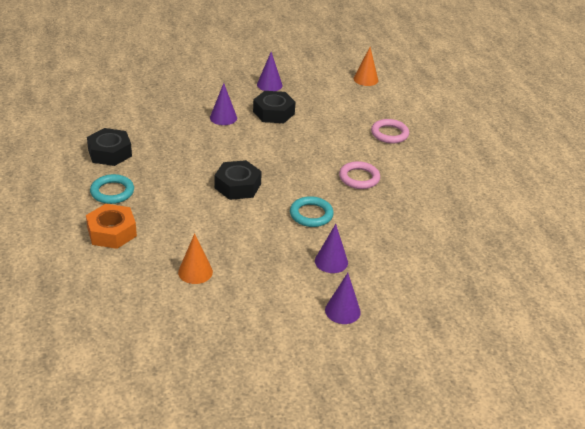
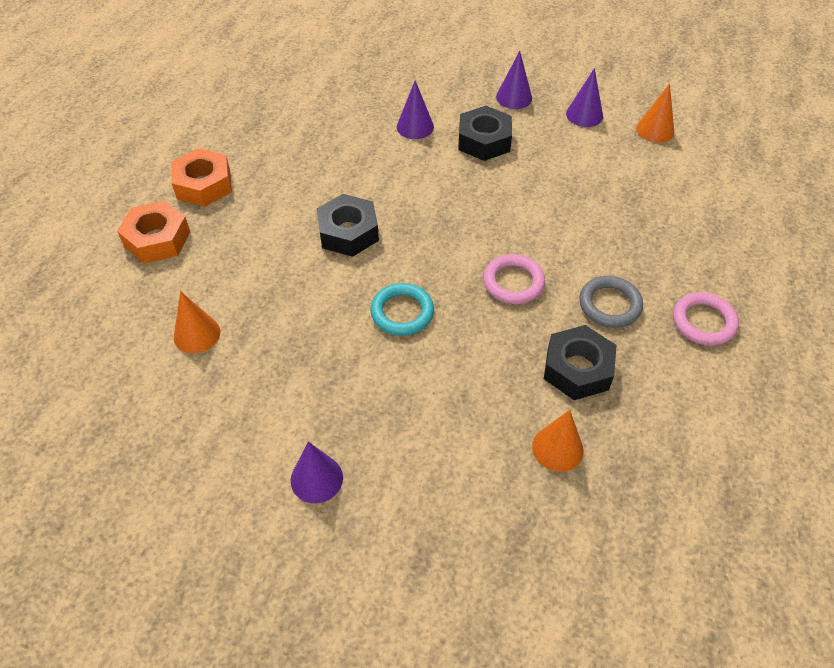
camera: 35 degrees right, 15 degrees up
black nut [87,128,132,166] -> black nut moved to [544,325,617,400]
turquoise ring [90,174,134,204] -> orange nut [171,148,232,207]
purple cone [315,224,348,273] -> purple cone moved to [566,68,603,127]
pink ring [371,119,409,144] -> pink ring moved to [673,292,739,346]
none -> orange cone [532,410,584,472]
none -> grey ring [579,276,643,328]

